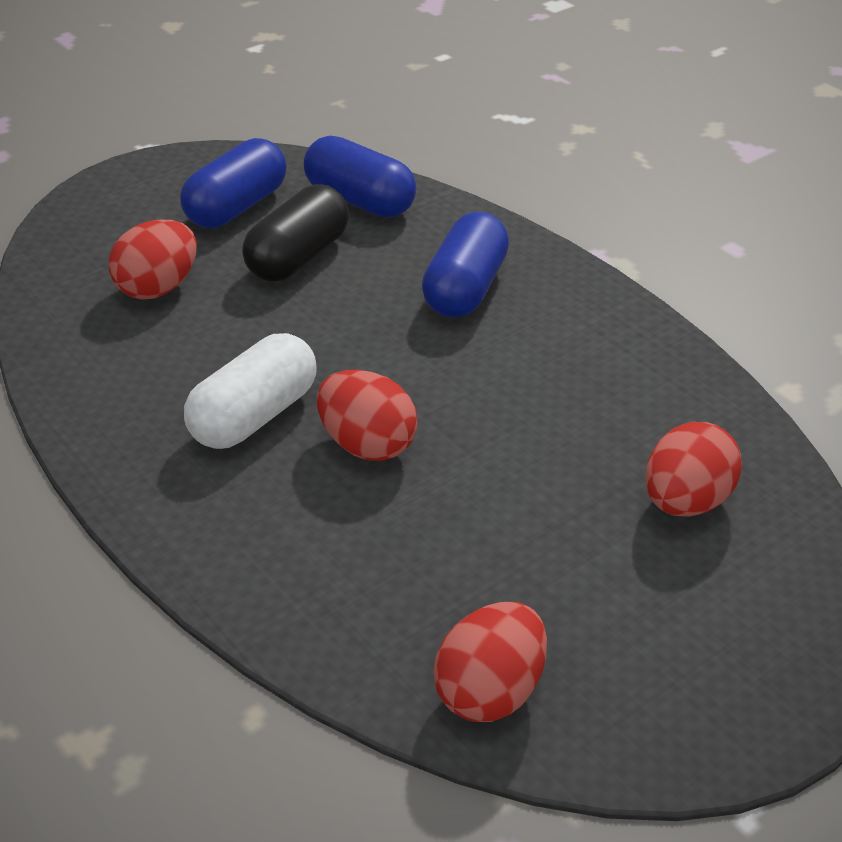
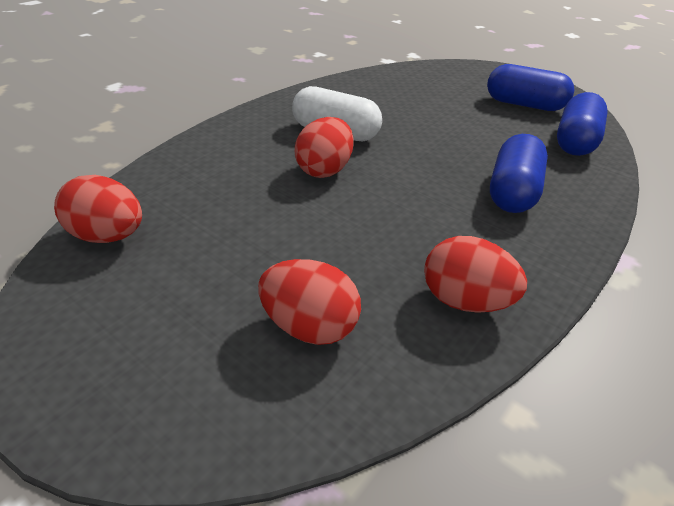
camera: 75 degrees right, 0 degrees up
red egg [109,220,197,299] -> red egg moved to [424,236,527,313]
black capsule [242,184,349,282] -> none
blue capsule [422,212,509,318] -> blue capsule turned 75 degrees counterclockwise [490,134,548,213]

